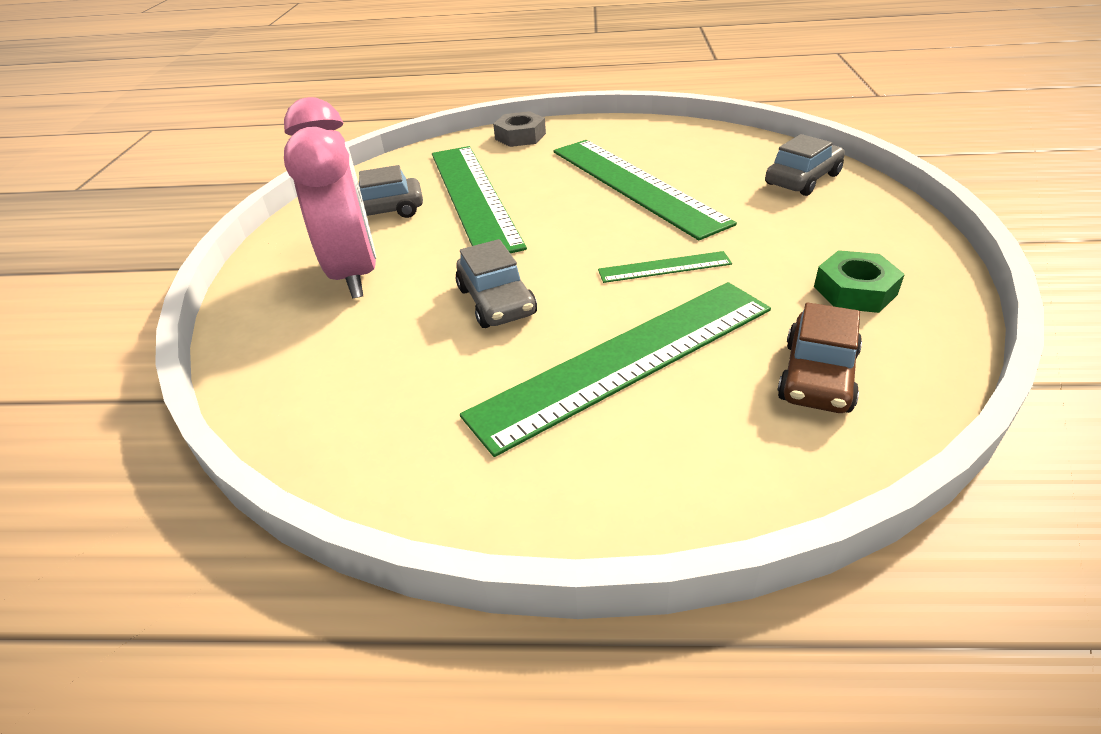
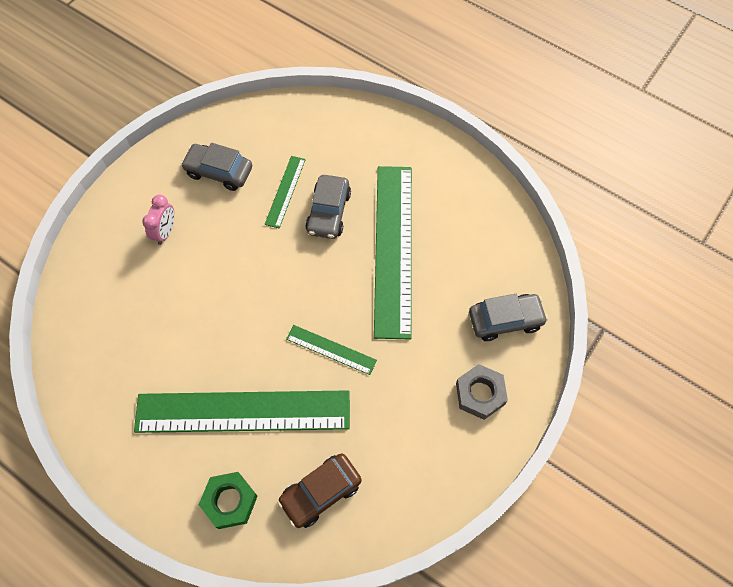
camera: 30 degrees right, 25 degrees up
pink clock [284,97,376,299] -> pink clock [142,195,175,245], size x0.43
green ruler [432,146,527,253] -> green ruler [265,156,306,228], size x0.45
grey car [456,239,537,328] -> grey car moved to [305,175,351,239]
grey nut [493,111,546,147] -> grey nut moved to [456,364,508,420]
green nut [814,250,905,313] -> green nut moved to [199,472,258,529]

